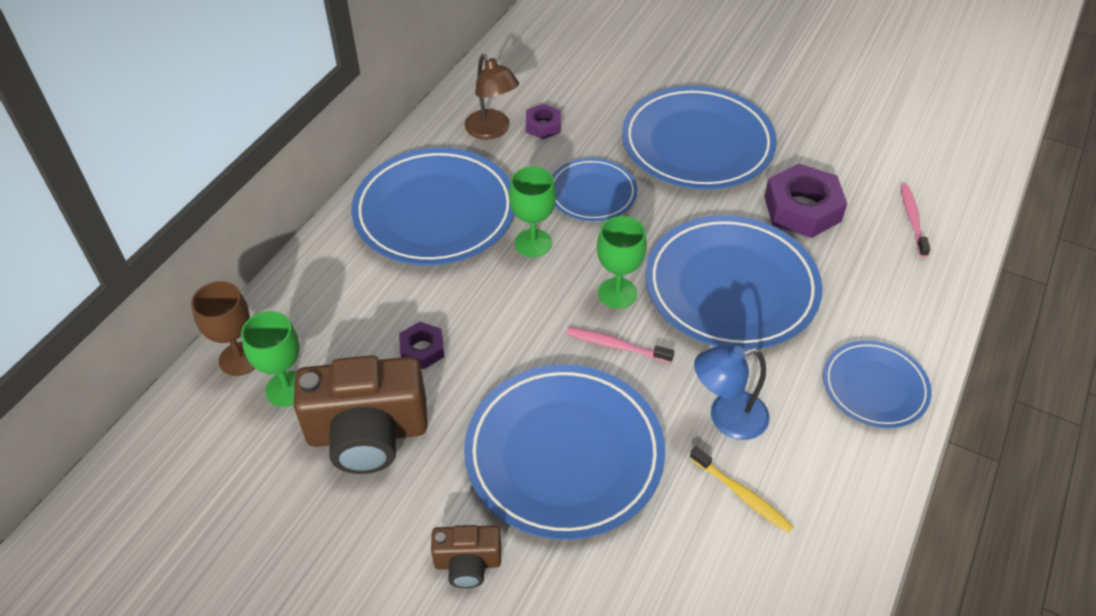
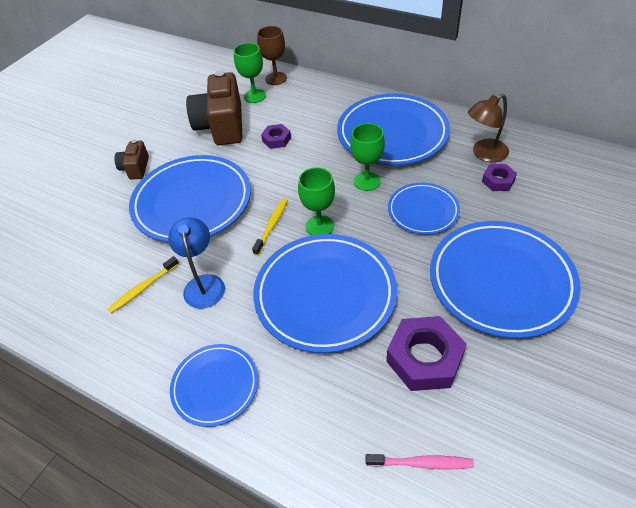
camera: 95 degrees right, 0 degrees up
pink toothbrush [566,327,674,363] -> yellow toothbrush [252,198,288,255]

